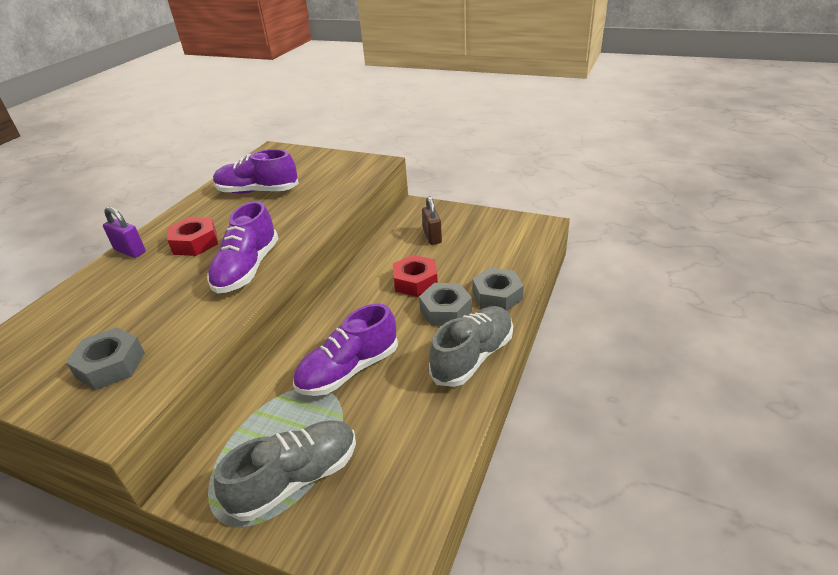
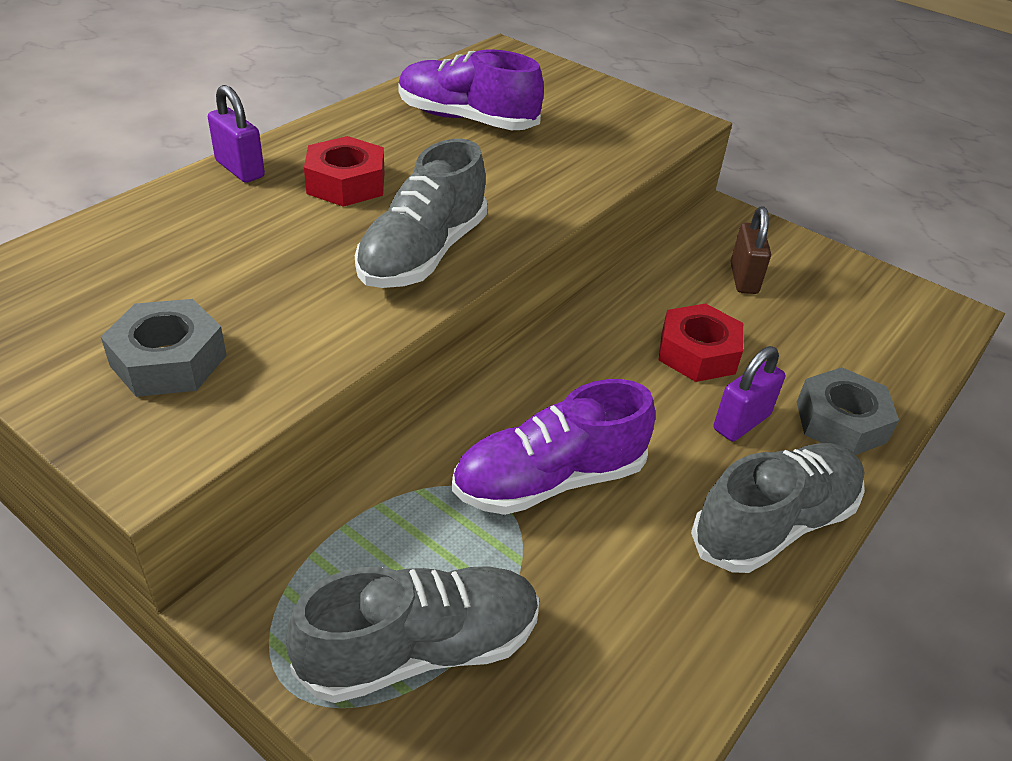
camera: 10 degrees right, 5 degrees up
purple shoe [207,201,279,294] -> grey shoe [355,139,488,288]
grey nut [419,283,472,326] -> purple padlock [714,346,785,441]

